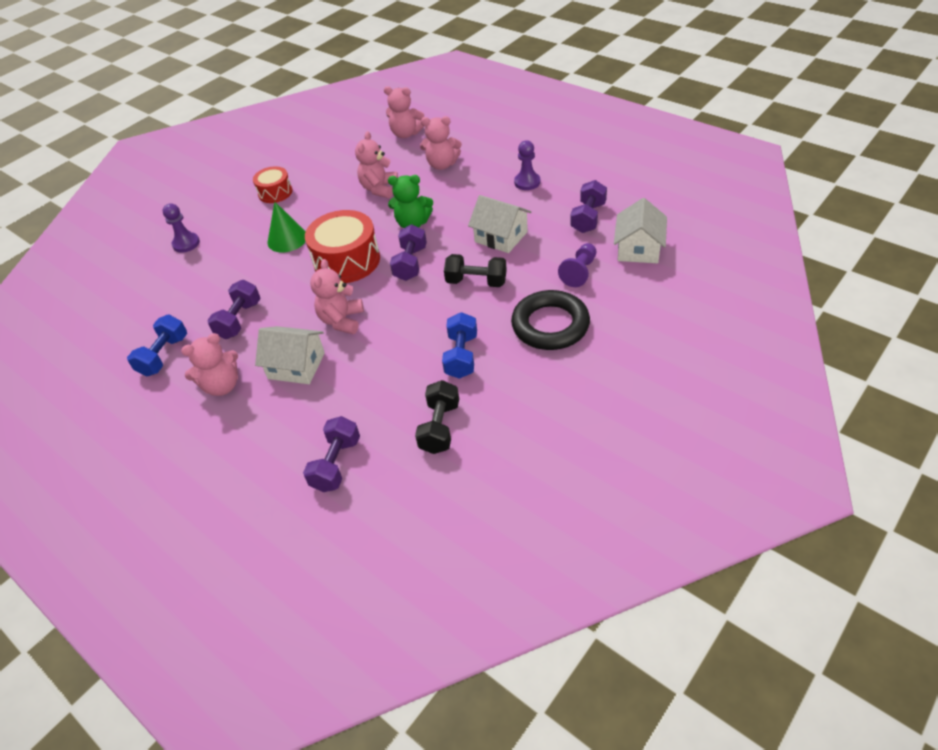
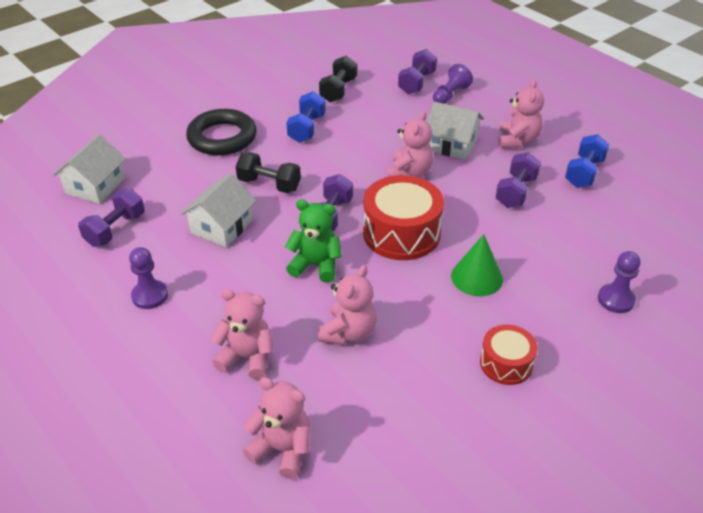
camera: 175 degrees left, 5 degrees down
pink teddy bear [181,333,238,396] -> pink teddy bear turned 120 degrees clockwise [499,79,544,148]
white house [468,195,531,253] -> white house turned 75 degrees clockwise [181,173,256,247]
purple pawn [558,243,596,287] -> purple pawn moved to [433,64,473,104]

